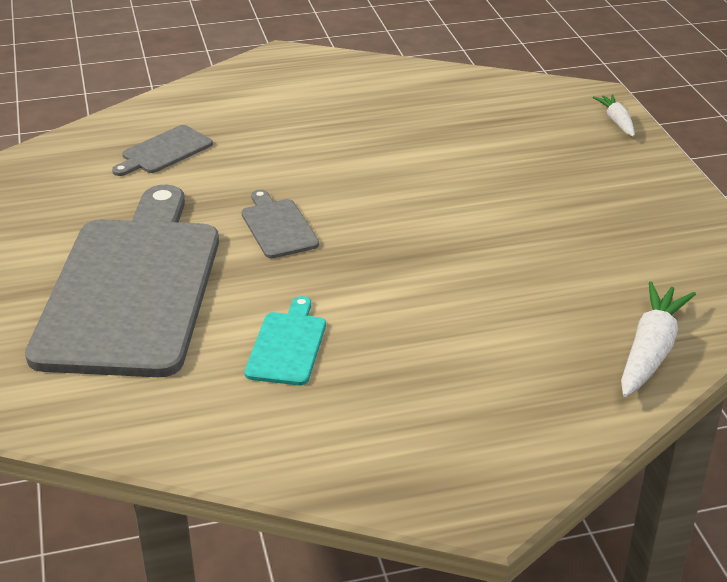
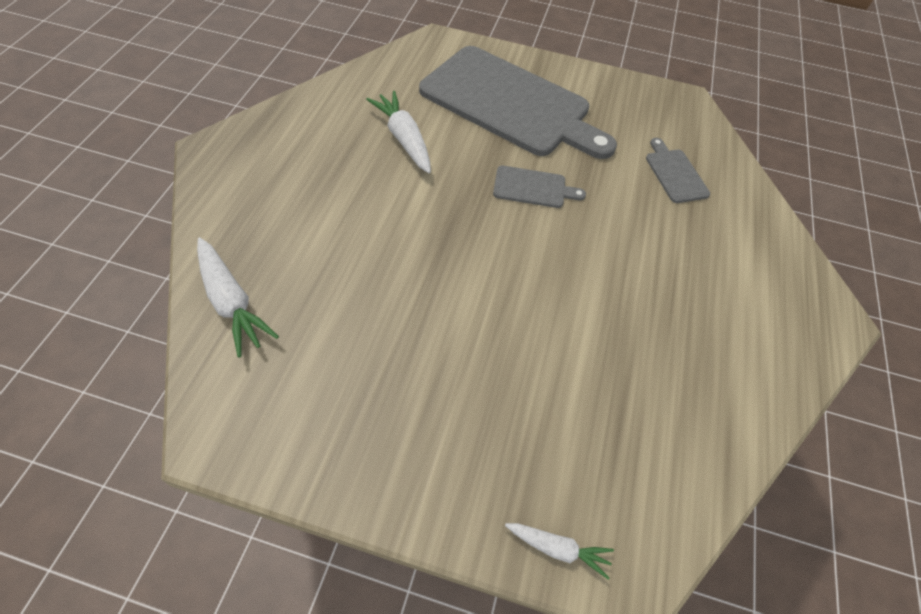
camera: 115 degrees right, 20 degrees up
turquoise cutting board [245,296,326,385] -> white carrot [366,91,431,173]

